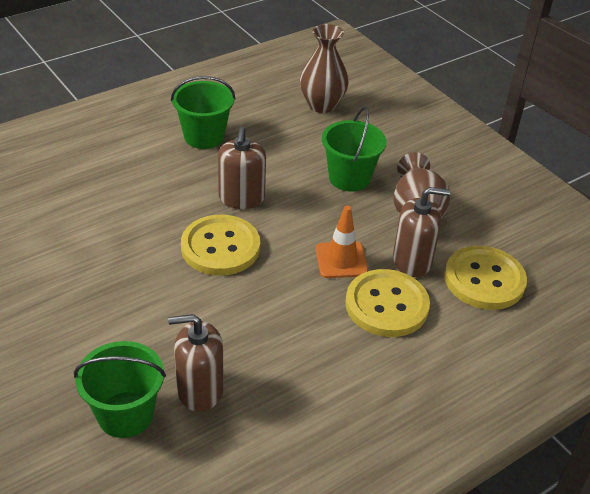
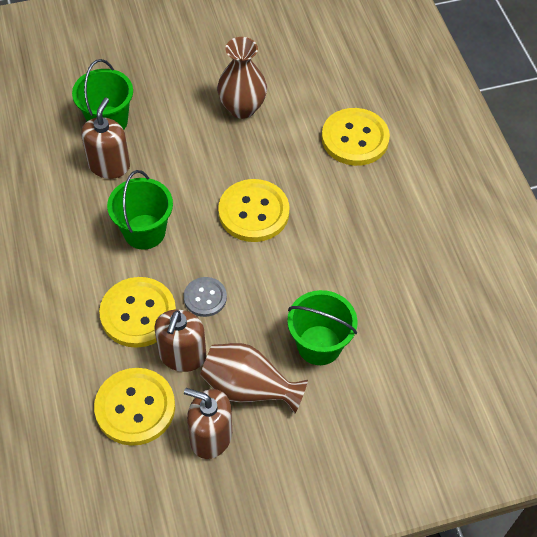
camera: 110 degrees right, 15 degrees up
green bucket [171,76,235,149] -> green bucket moved to [107,170,173,250]
brown soap dispenser [218,127,266,209] -> brown soap dispenser moved to [184,388,232,459]
brown vase [300,24,349,113] -> brown vase moved to [217,37,267,119]
orange traffic cone [316,206,368,278] -> grey button [184,277,227,317]
none -> yellow button [322,108,390,166]

